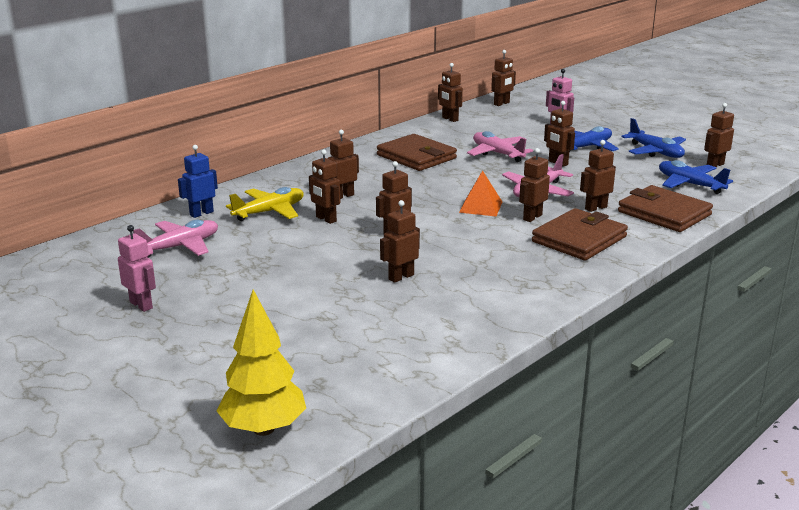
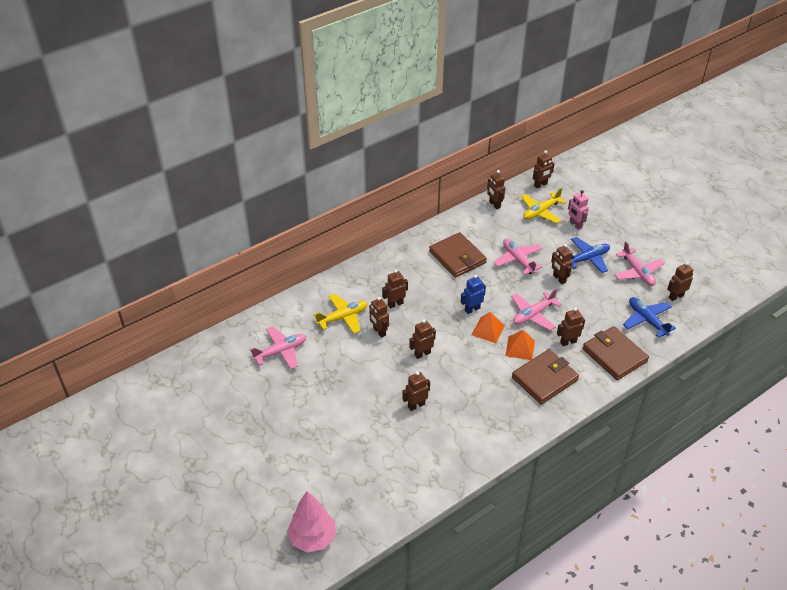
camera: 10 degrees right, 20 degrees up
pink robot [118,225,156,312] -> none
blue robot [178,145,218,218] -> blue robot moved to [461,275,486,314]
yellow tree [217,290,306,436] -> pink tree [287,491,335,553]
brown robot [519,148,550,222] -> orange pyramid [506,330,535,360]
blue plane [621,118,686,158] -> pink plane [615,241,664,286]
none -> yellow plane [521,188,566,223]

